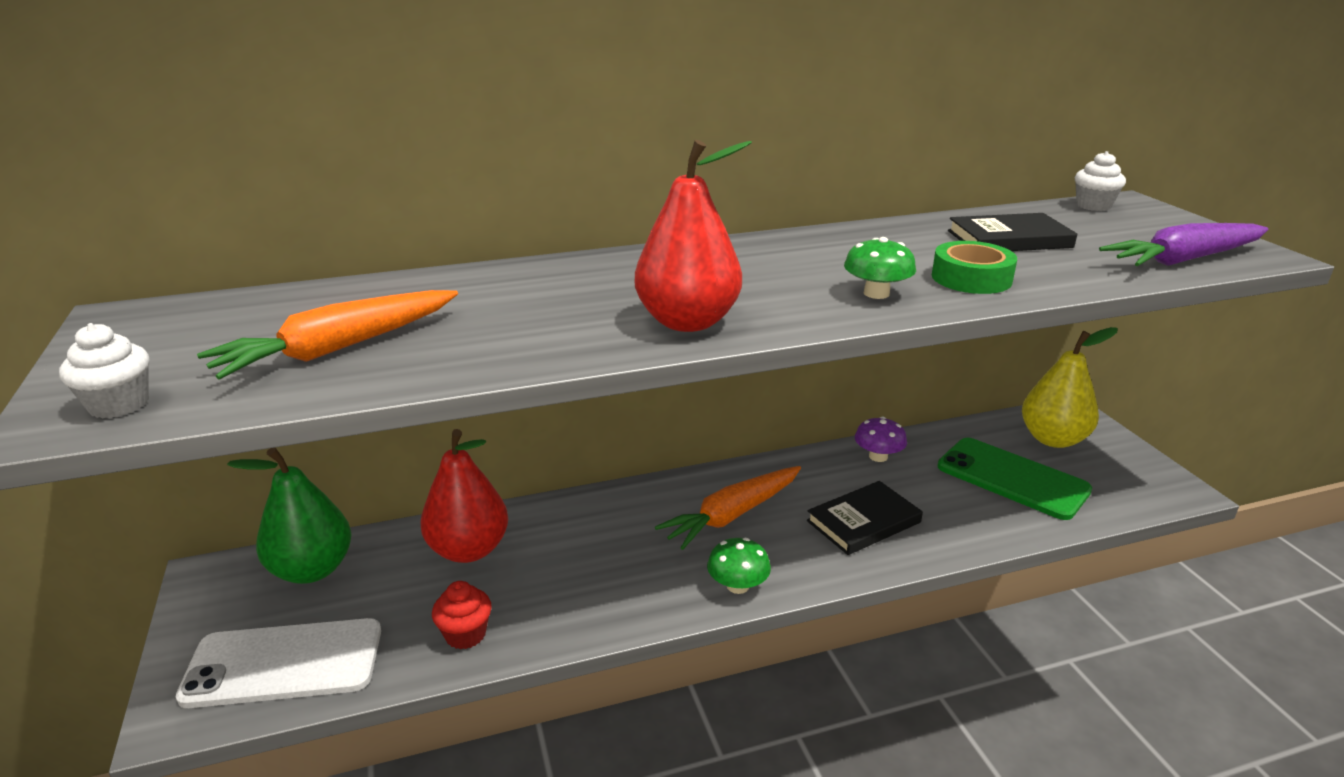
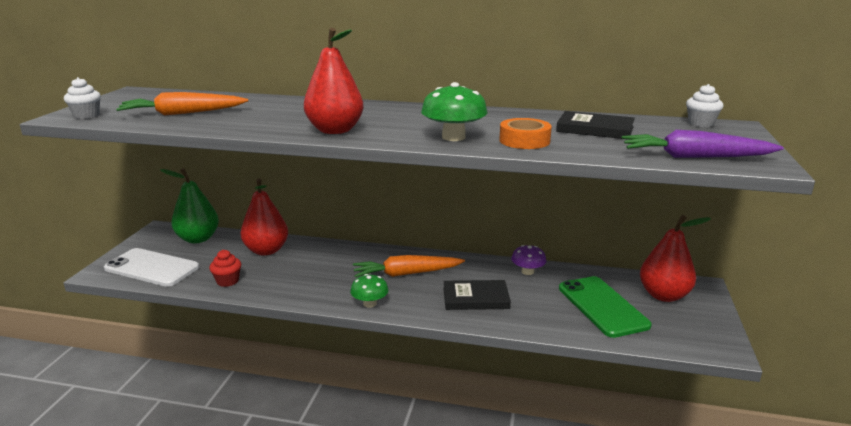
camera: 30 degrees right, 5 degrees down
green mushroom [844,237,916,299] -> green mushroom [421,82,487,141], size x1.52
green tape [932,241,1017,294] -> orange tape [499,118,552,149]
yellow pear [1022,327,1118,448] -> red pear [640,215,711,302]

